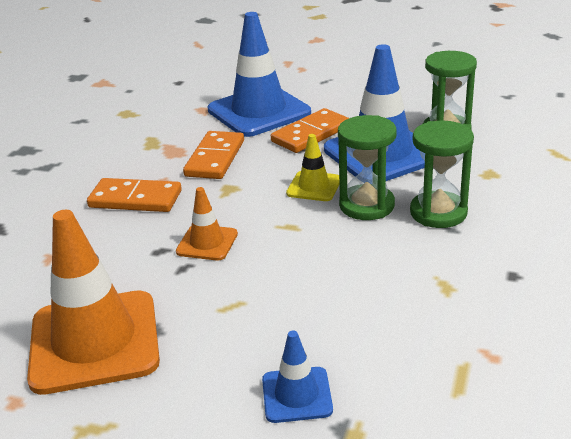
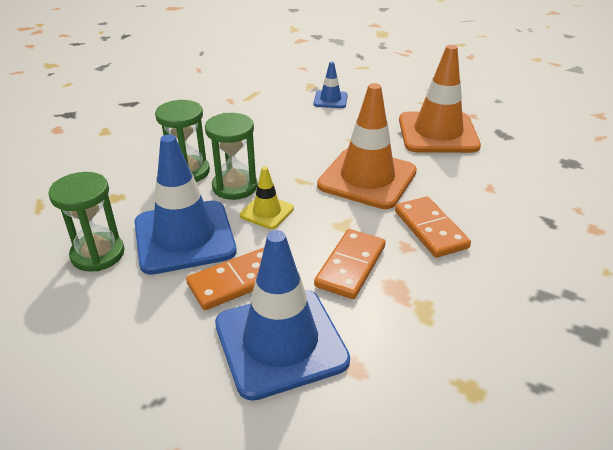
camera: 170 degrees left, 5 degrees up
orange domino [87,178,182,212] -> orange domino turned 45 degrees clockwise [395,197,471,258]
orange traffic cone [176,187,238,261] -> orange traffic cone [317,83,417,209], size x2.06

